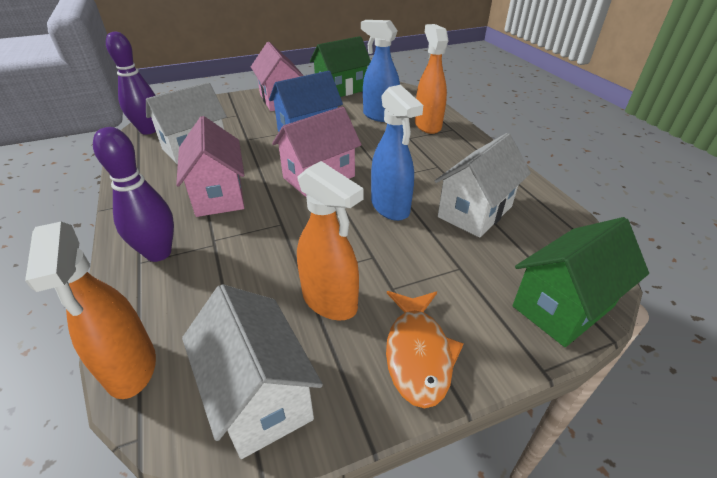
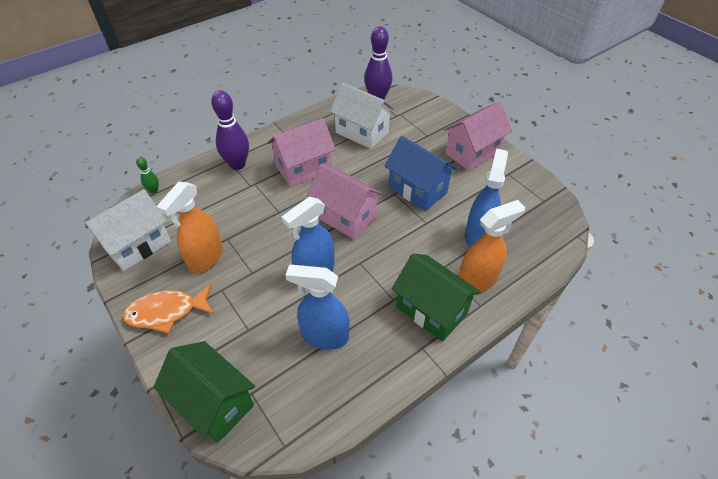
camera: 75 degrees right, 10 degrees up
orange spray bottle [25,222,156,399] -> green bowling pin [136,157,159,194]
green house [310,36,371,97] -> green house moved to [392,254,481,342]
white house [435,133,531,238] -> blue spray bottle [286,265,349,350]

